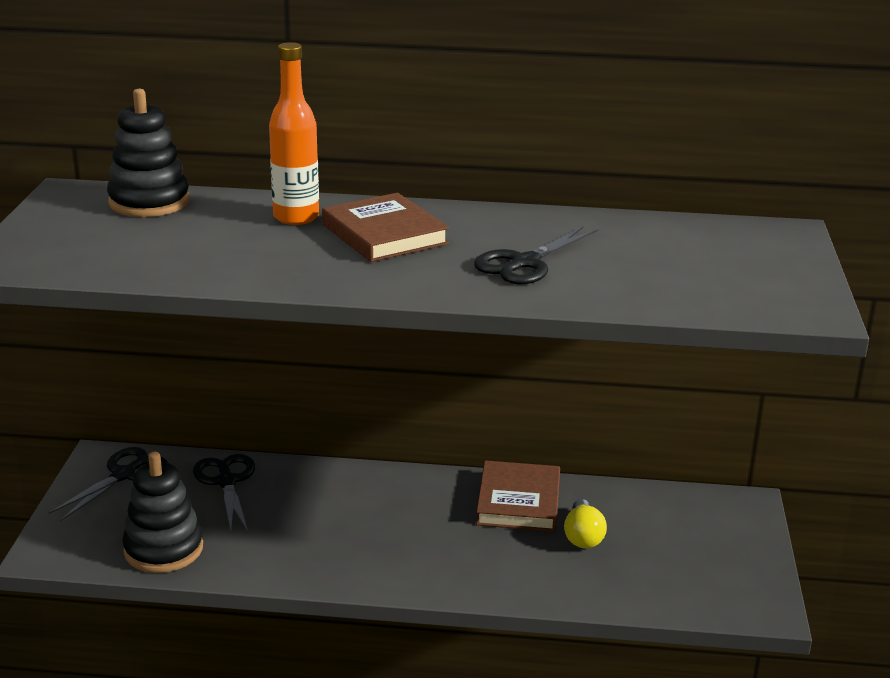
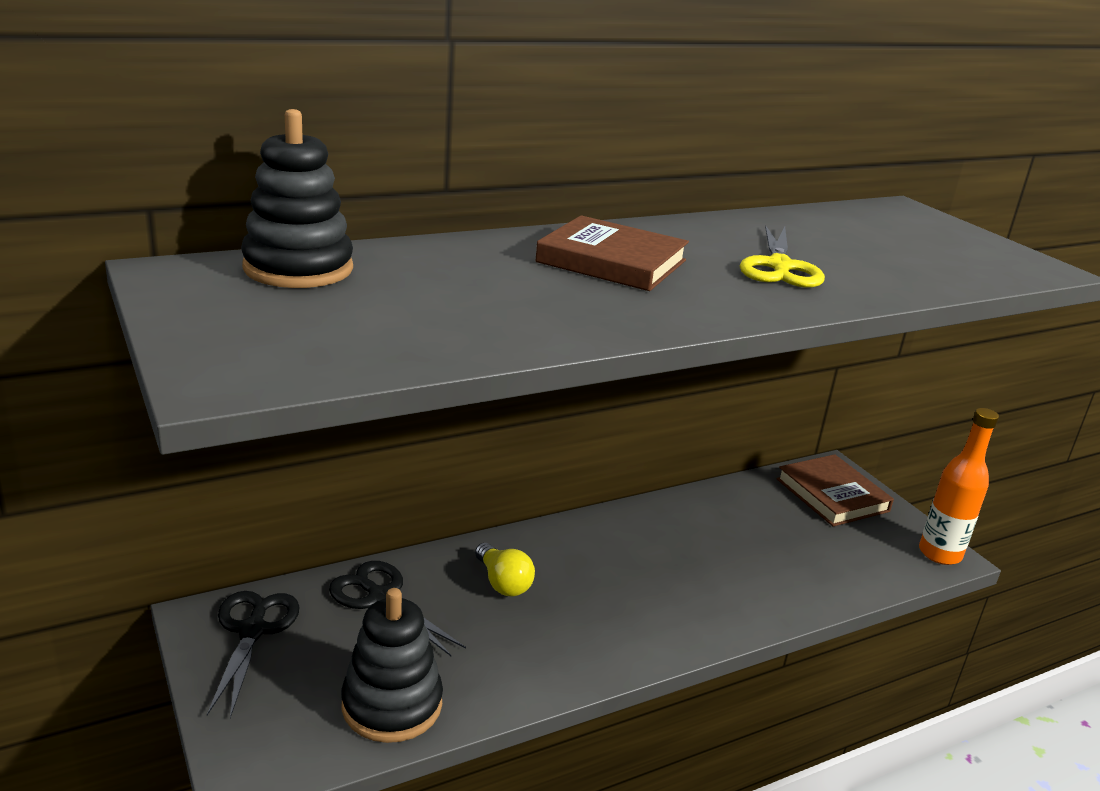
camera: 35 degrees left, 0 degrees up
orange bottle [269,42,319,225] -> orange bottle moved to [919,408,999,565]
black scissors [474,226,599,284] -> yellow scissors [740,225,825,288]
brown book [476,460,560,532] -> brown book moved to [777,454,894,527]
yellow light bulb [564,499,607,548] -> yellow light bulb moved to [475,543,535,596]

